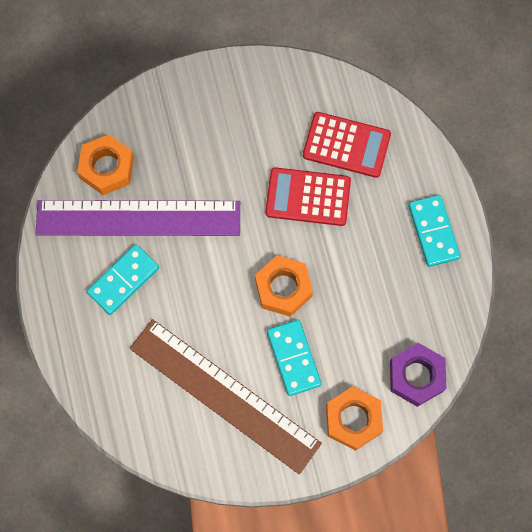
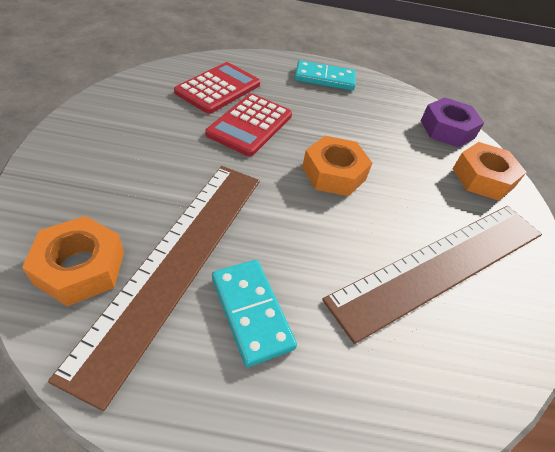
camera: 75 degrees left, 25 degrees down
purple ruler [36,200,240,236] -> brown ruler [48,166,260,411]
turquoise domino [267,320,321,396] -> none

